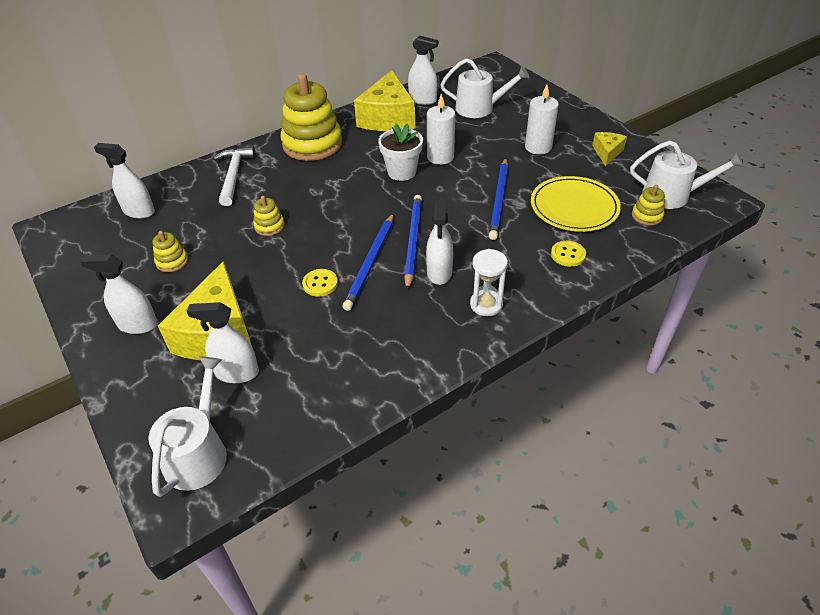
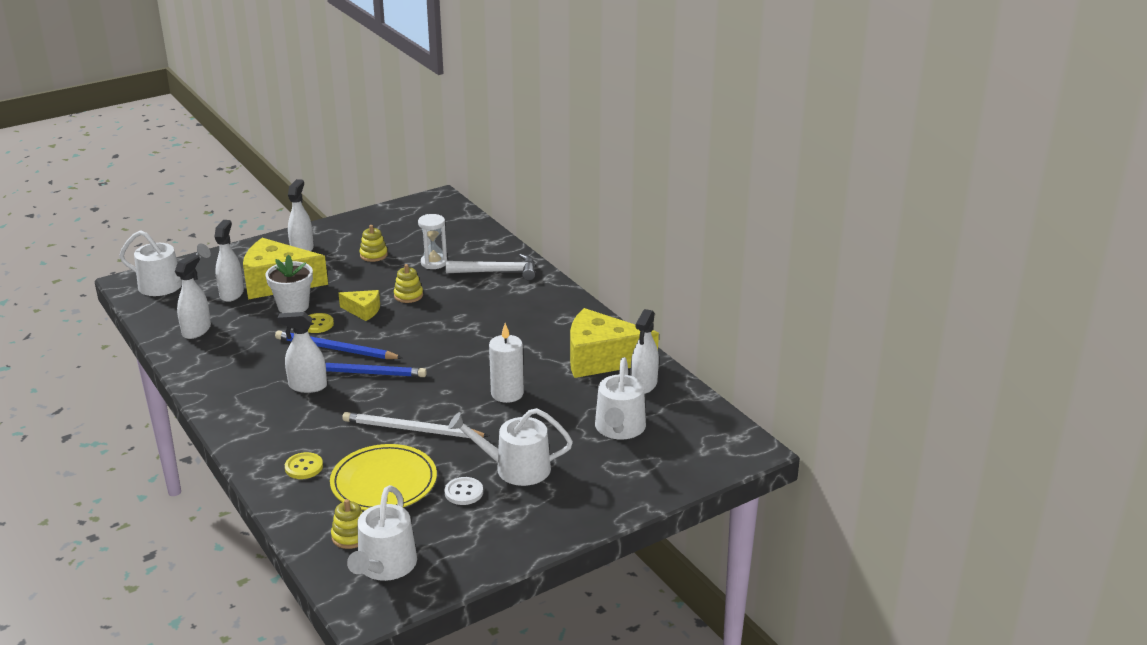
camera: 90 degrees right, 15 degrees down
white spray bottle [94,143,155,219] -> white spray bottle moved to [175,254,211,339]
yellow stacking toy [280,73,342,161] -> none
white flower pot [378,123,423,181] -> white flower pot moved to [265,255,313,313]
white hourglass [470,249,508,316] -> white hourglass moved to [418,214,447,269]
blue pencil [489,158,508,240] -> white pencil [342,412,489,438]
white candle [525,85,559,155] -> white watering can [448,408,573,486]
yellow cheese [592,132,627,166] -> yellow cheese moved to [338,290,380,321]
none -> white button [445,477,483,505]

